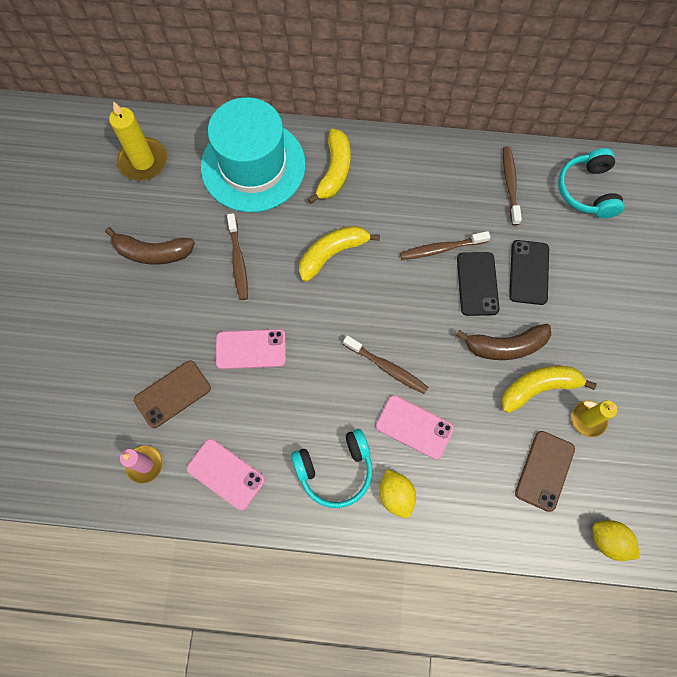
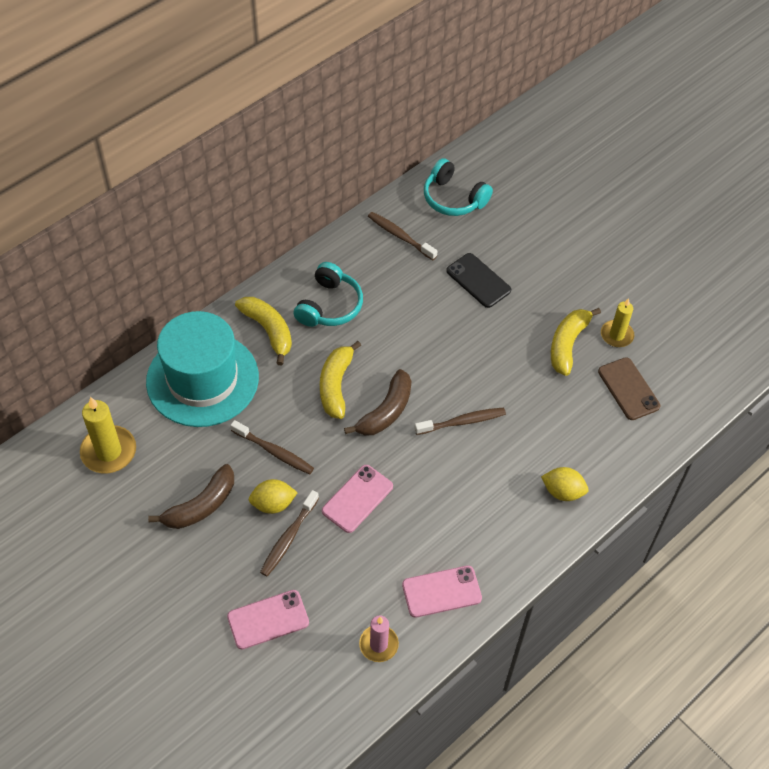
camera: 50 degrees left, 15 degrees down
brown phone [134,360,211,428] -> none
turquoise headphones [291,429,373,508] -> turquoise headphones moved to [294,262,363,327]
pink phone [376,395,454,460] -> pink phone moved to [227,590,309,649]
brown toothbrush [400,231,490,260] -> brown toothbrush moved to [260,490,319,576]
brown banana [456,324,551,360] -> brown banana moved to [344,369,411,436]
black phone [457,252,500,316] -> none
yellow lemon [592,520,640,561] -> yellow lemon moved to [249,479,298,514]

